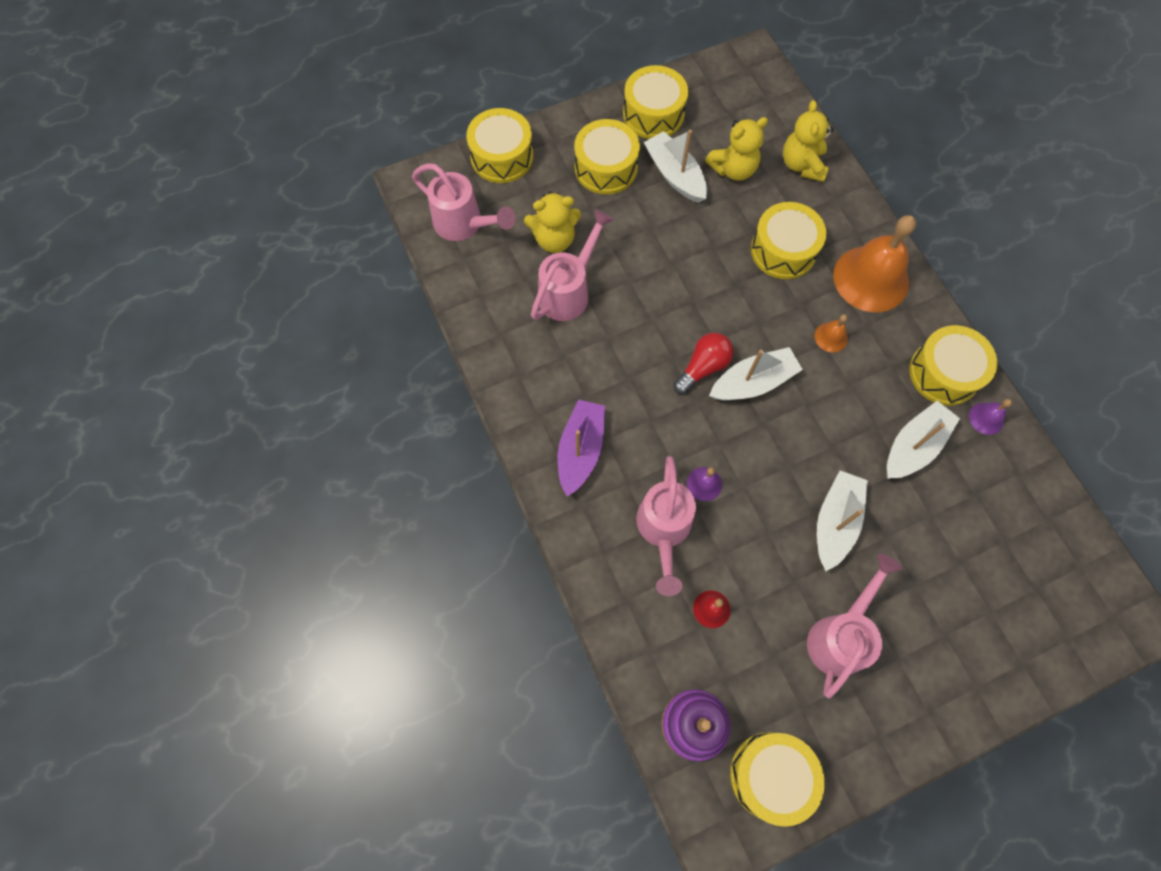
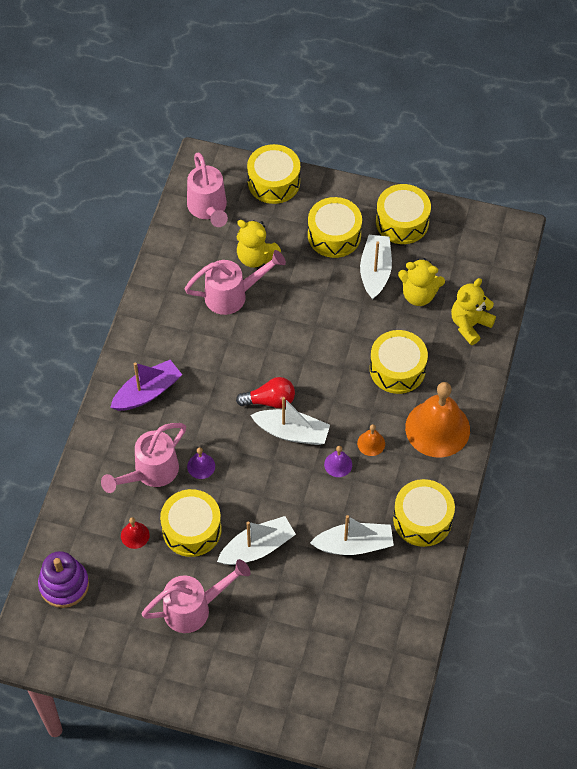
camera: 40 degrees right, 10 degrees down
yellow drum [730,732,825,827] -> yellow drum moved to [160,489,222,557]
purple bell [969,399,1012,435] -> purple bell moved to [324,446,352,477]

